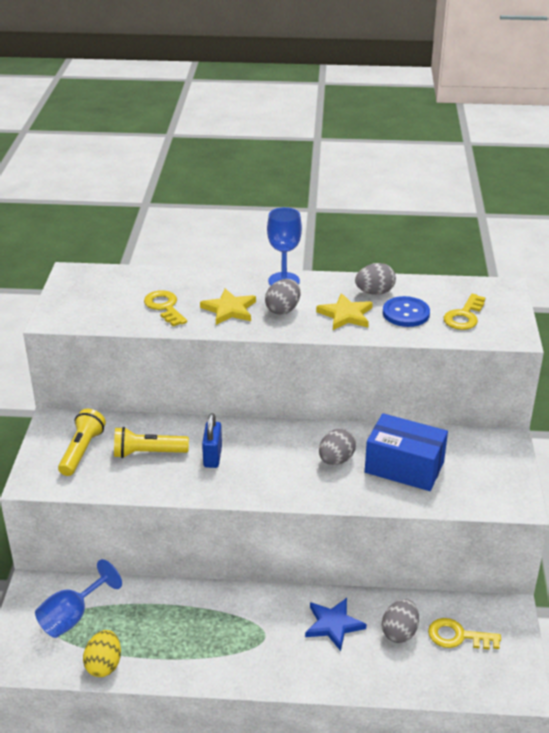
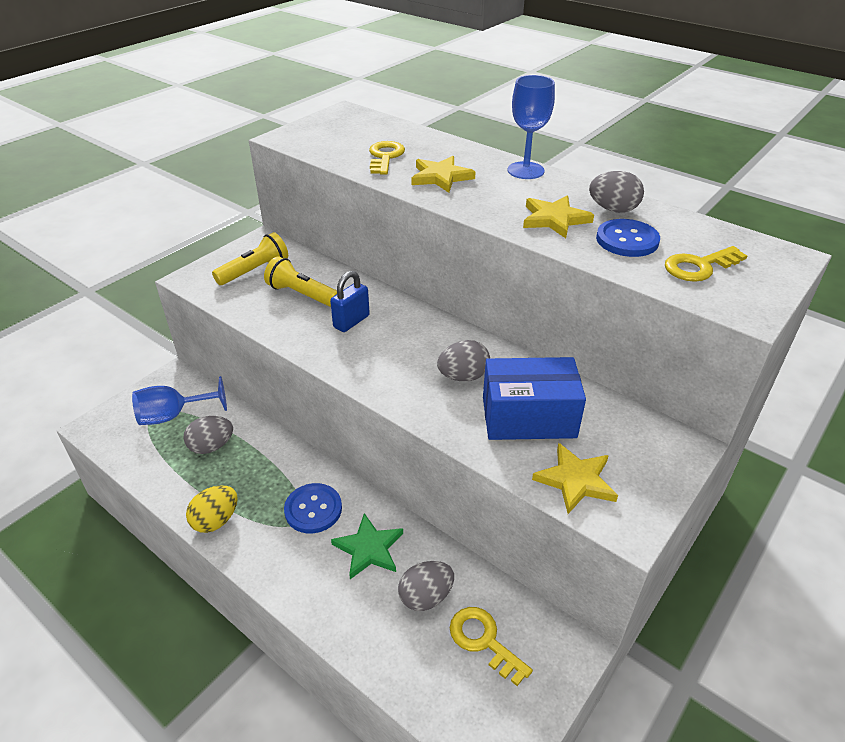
camera: 35 degrees right, 5 degrees up
yellow egg [83,630,121,677] -> yellow egg moved to [186,485,238,533]
grey egg [265,279,300,315] -> grey egg moved to [183,416,233,454]
blue star [305,598,367,651] -> green star [331,513,403,579]
blue box [365,413,448,491] -> blue box turned 60 degrees counterclockwise [483,357,586,440]
none -> blue button [284,483,342,533]
none -> yellow star [532,443,618,514]

